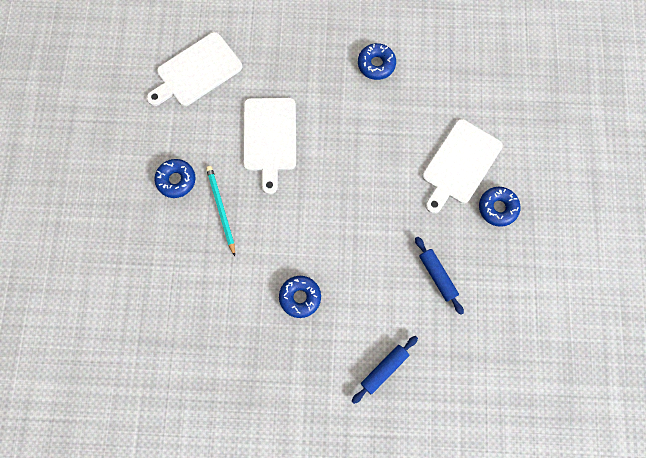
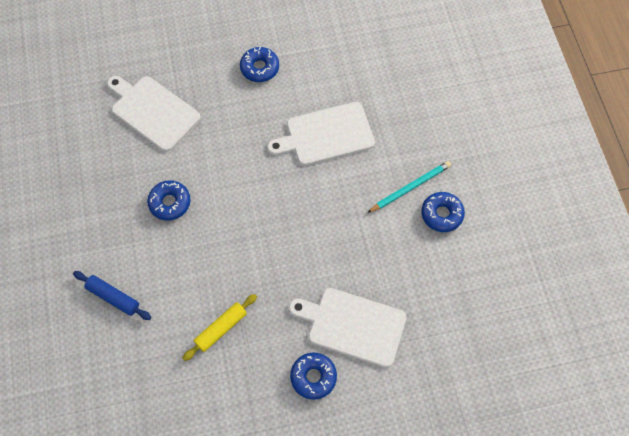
camera: 75 degrees right, 10 degrees down
white cutting board [147,32,243,106] -> white cutting board moved to [107,76,201,152]
turquoise pencil [206,166,235,256] -> turquoise pencil moved to [367,161,451,213]
blue rolling pin [415,237,464,315] -> yellow rolling pin [183,294,257,361]

